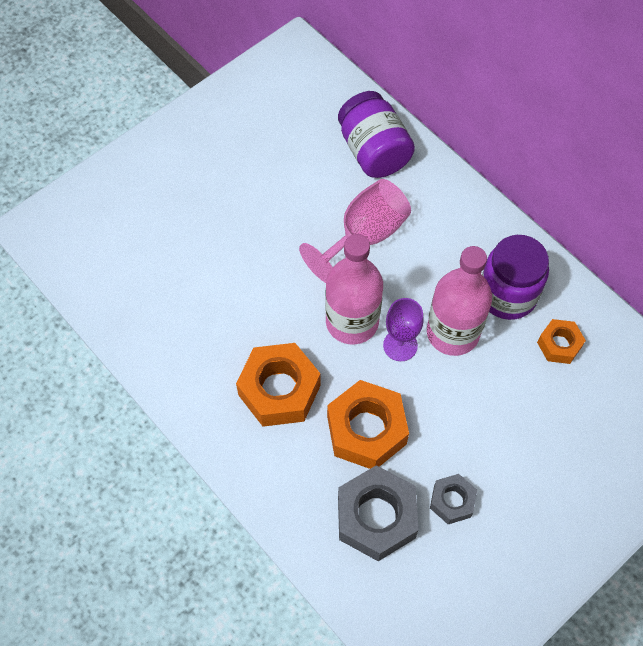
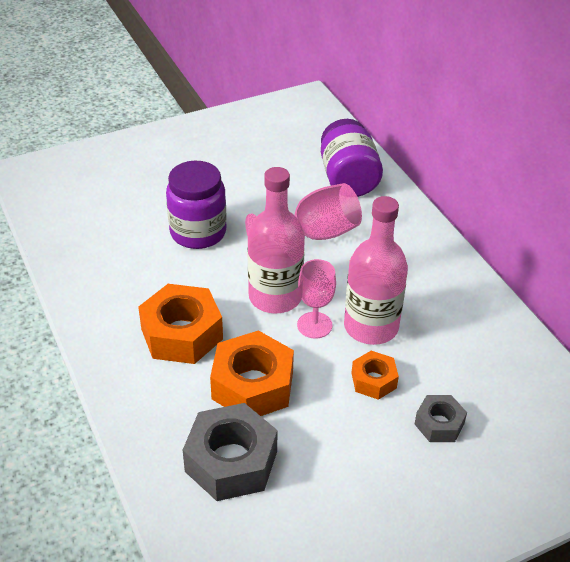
camera: 15 degrees right, 20 degrees down
purple goblet [383,298,424,361] -> pink goblet [297,259,336,338]
grey nut [430,474,477,524] -> grey nut moved to [415,395,467,442]
purple jar [482,235,549,320] -> purple jar moved to [166,161,227,249]
orange nut [537,319,586,364] -> orange nut moved to [352,351,399,400]

